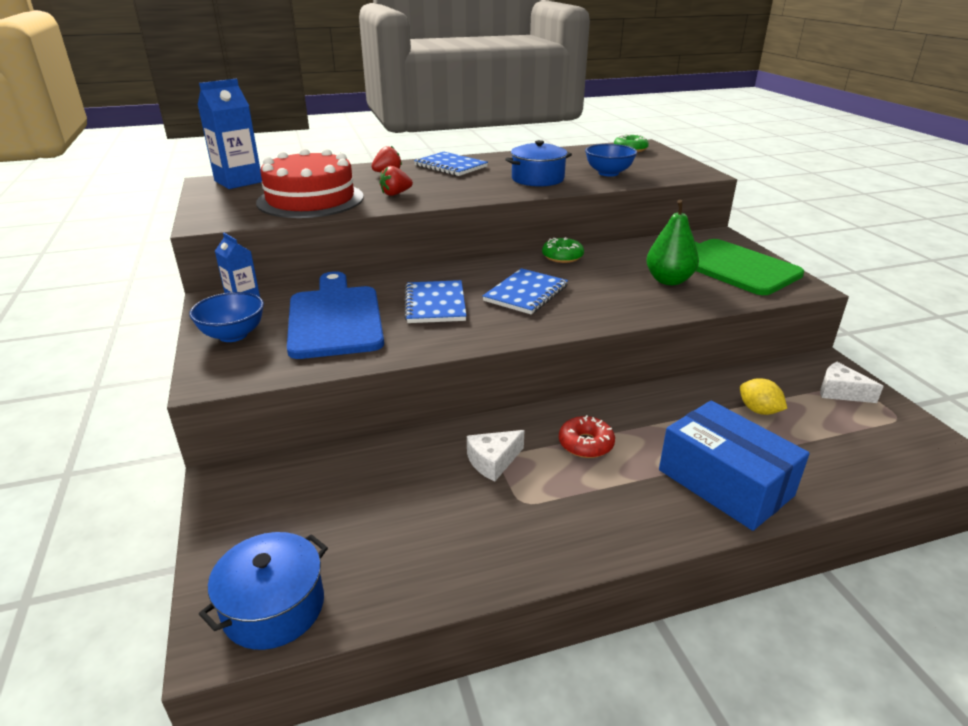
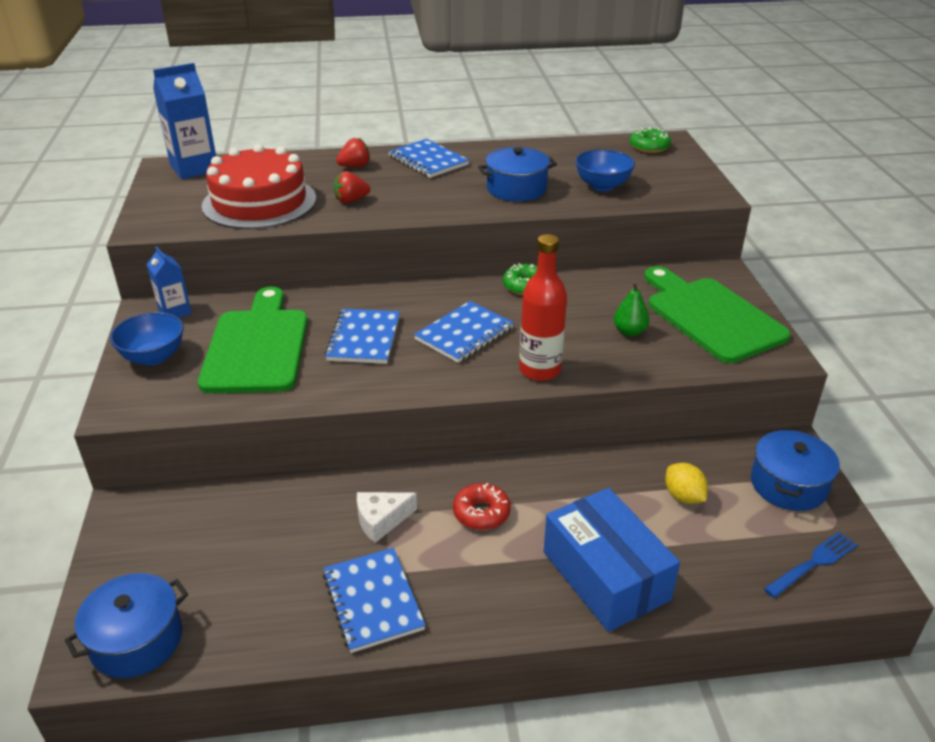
camera: 10 degrees right, 5 degrees up
blue cutting board [287,271,384,359] -> green cutting board [198,286,308,393]
green pear [646,200,699,285] -> green pear [614,282,649,336], size x0.63
white cheese [820,362,884,403] -> blue pot [751,430,840,511]
none -> blue notebook [323,548,426,653]
none -> red bottle [519,234,567,381]
none -> blue fork [764,532,857,598]

